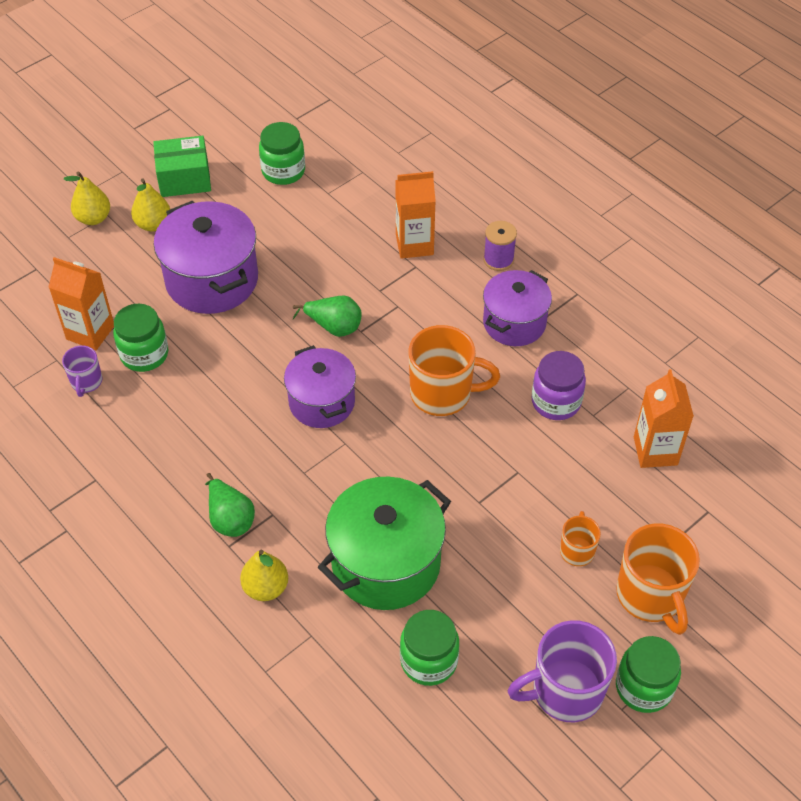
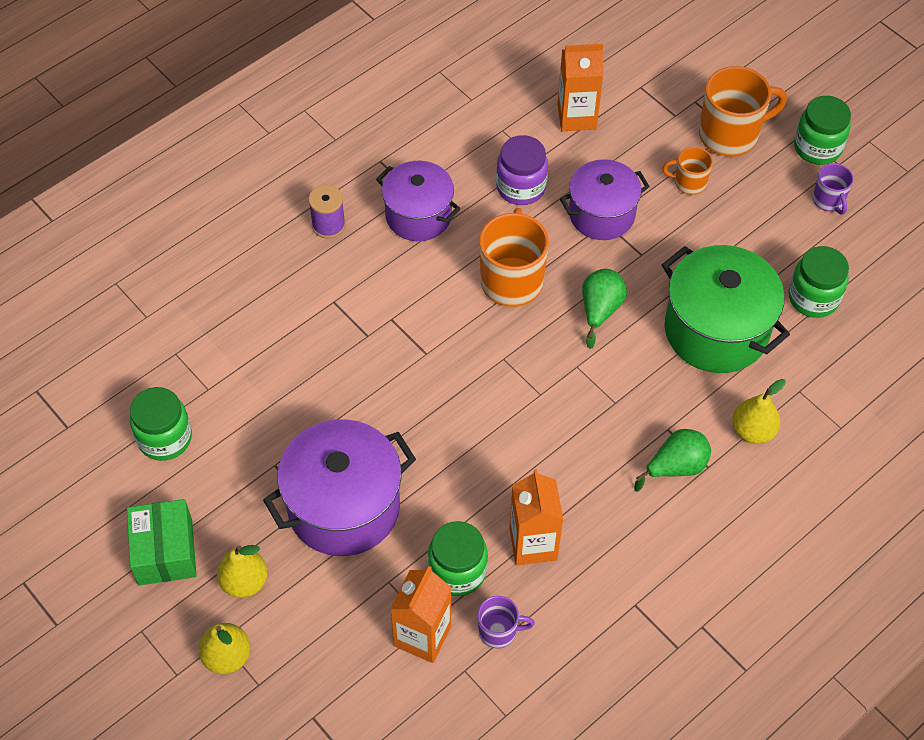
camera: 90 degrees left, 5 degrees up
purple pot [284,345,356,428] -> purple pot moved to [560,159,650,240]
green pear [293,296,362,337] -> green pear moved to [582,269,627,349]
orange carton [395,171,436,259] -> orange carton moved to [510,469,563,565]
purple mug [508,620,617,722] -> purple mug [813,163,854,215], size x0.53

